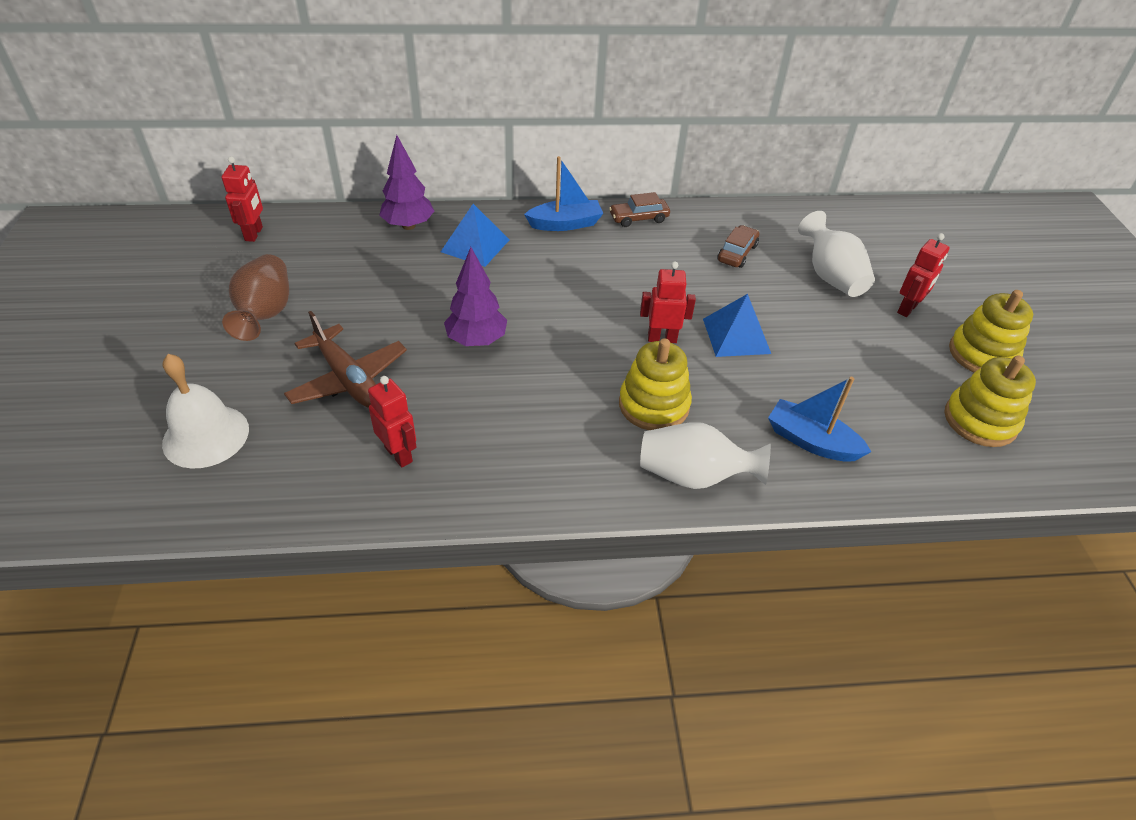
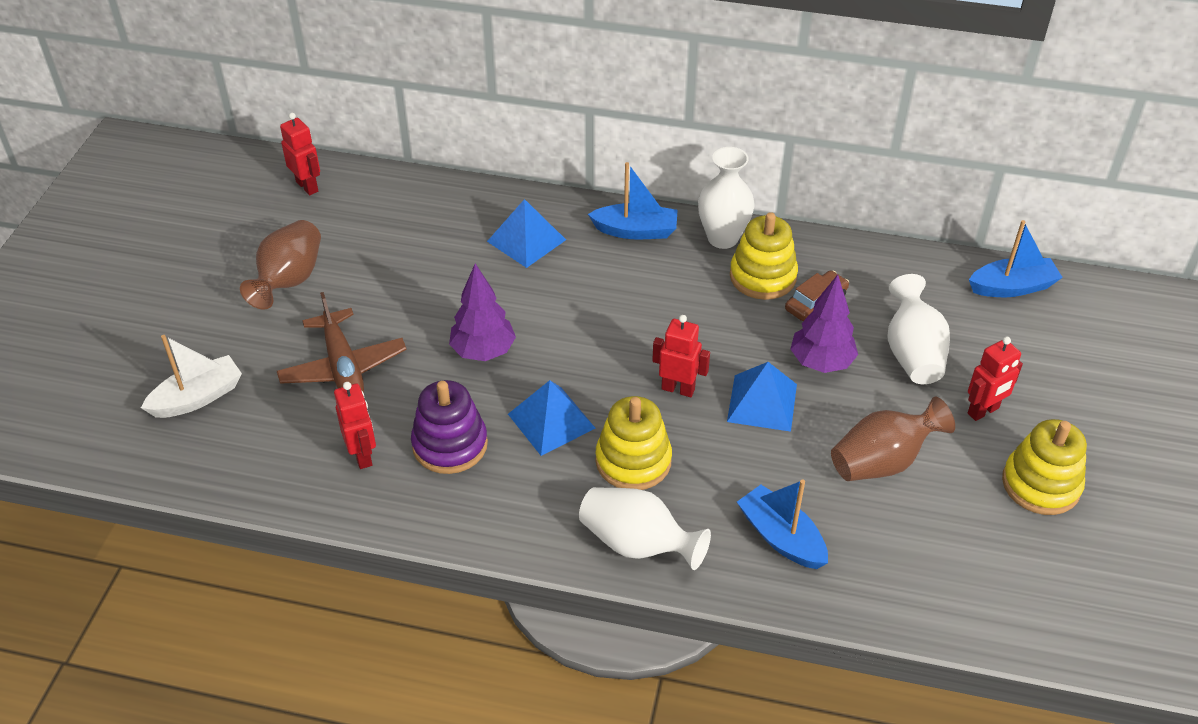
camera: 20 degrees right, 0 degrees up
white bell [162,354,249,468] -> white boat [141,335,242,418]
red robot [222,157,263,242] -> red robot turned 60 degrees counterclockwise [280,113,320,195]
purple tree [379,135,434,230] -> purple tree moved to [790,275,858,373]
brown car [609,192,670,227] -> white vase [698,147,755,249]
yellow stacking toy [945,355,1036,447] -> yellow stacking toy moved to [730,212,798,300]
none -> purple stacking toy [411,380,488,474]
none -> blue pyramid [508,380,595,456]
none -> brown vase [831,397,955,481]
none -> blue boat [969,220,1063,297]

